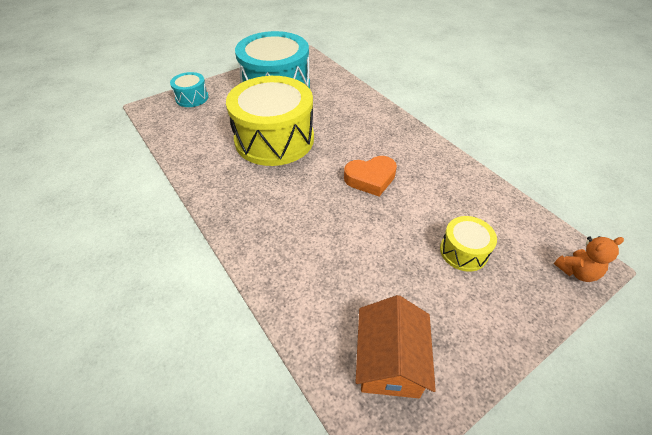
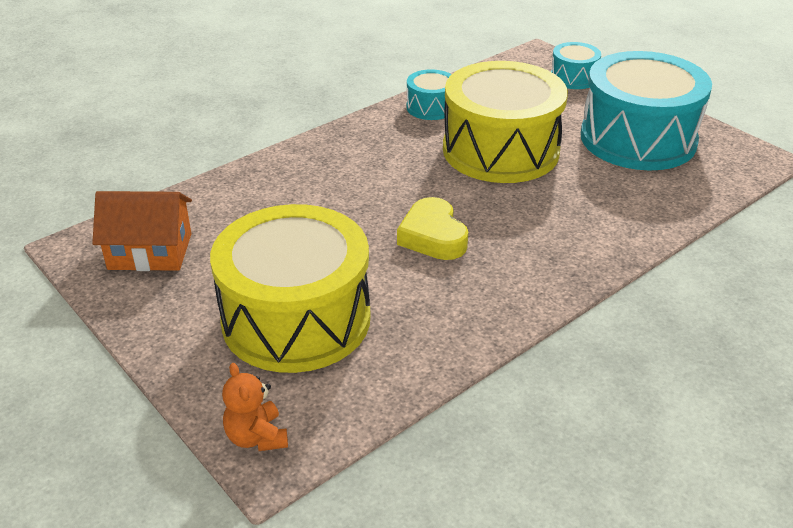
camera: 85 degrees right, 10 degrees down
orange heart [344,156,397,197] -> yellow heart [397,197,468,260]
yellow drum [440,216,497,272] -> yellow drum [210,204,370,373], size x2.19
none -> turquoise drum [406,69,452,120]

